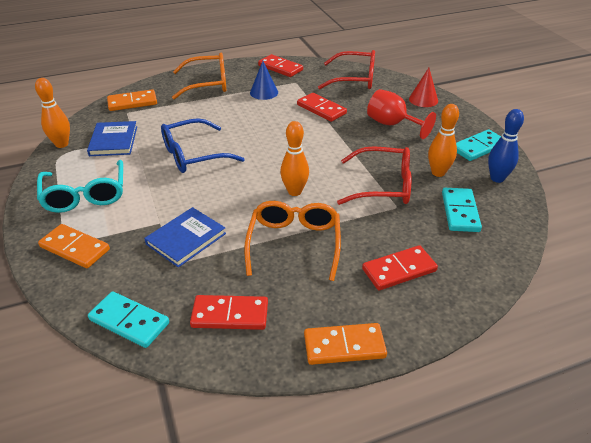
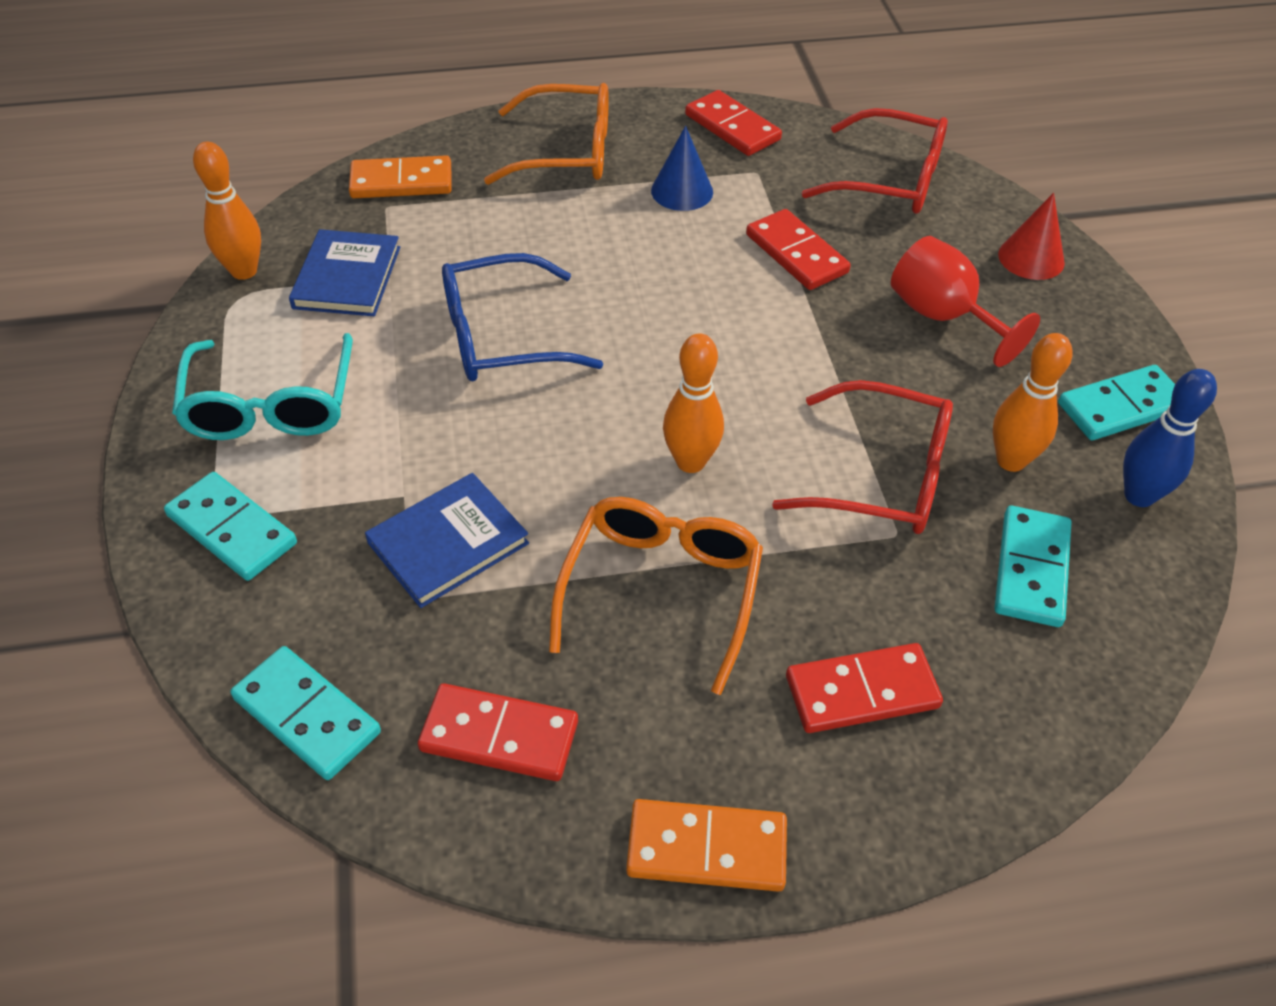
camera: 10 degrees right, 10 degrees up
orange domino [38,224,110,268] -> turquoise domino [164,472,297,581]

